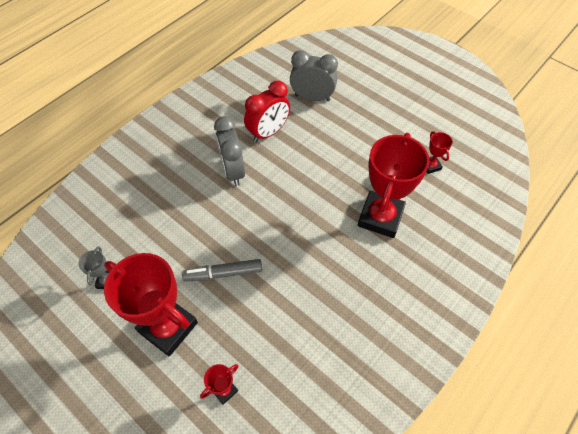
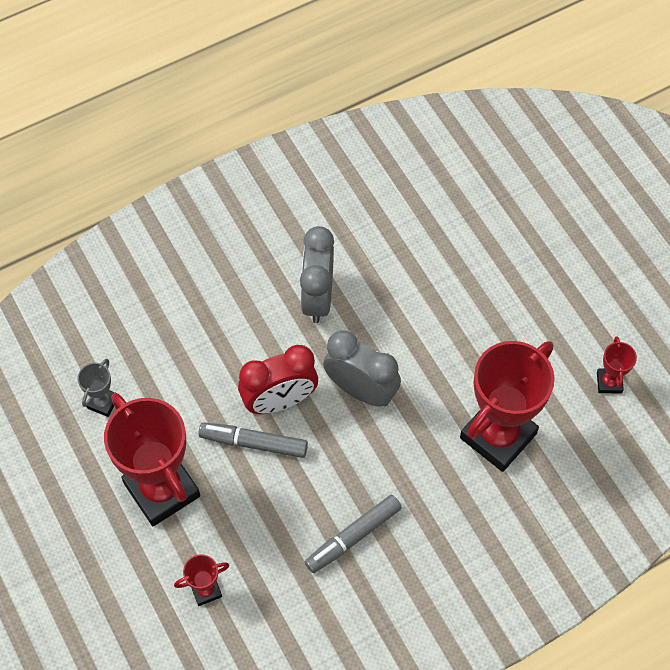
camera: 20 degrees right, 5 degrees up
red clock [244,81,290,142] -> red clock moved to [238,345,318,414]
grey clock [290,50,338,101] -> grey clock moved to [323,331,401,406]
none -> grey marker [305,495,402,573]

